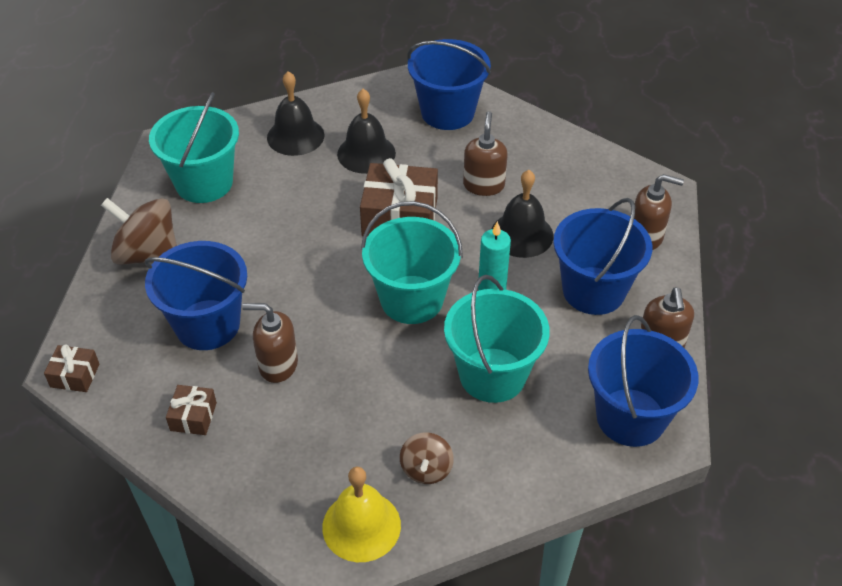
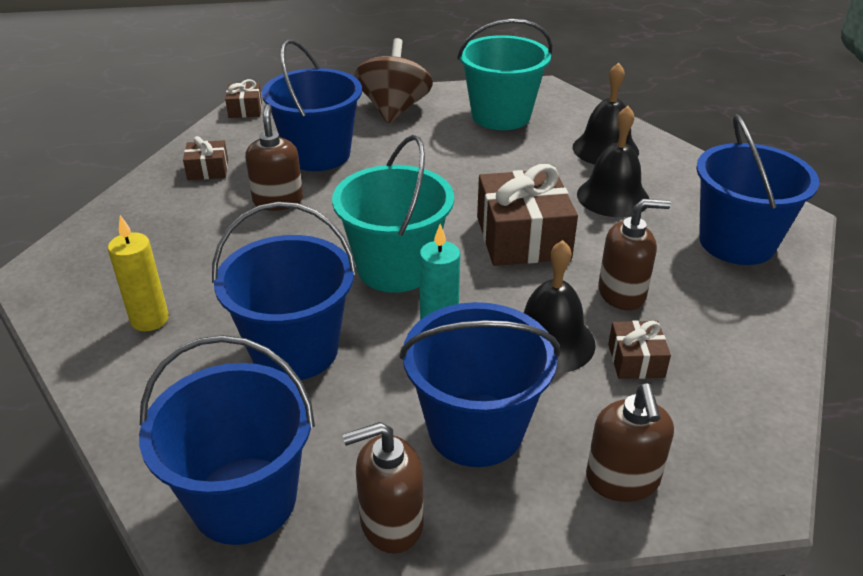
camera: 75 degrees right, 10 degrees down
yellow bell [322,467,401,562] -> none
brown spinning top [400,433,454,484] -> yellow candle [108,215,169,331]
turquoise bucket [444,275,550,403] -> blue bucket [212,202,357,380]
none -> brown gift [608,320,671,379]

